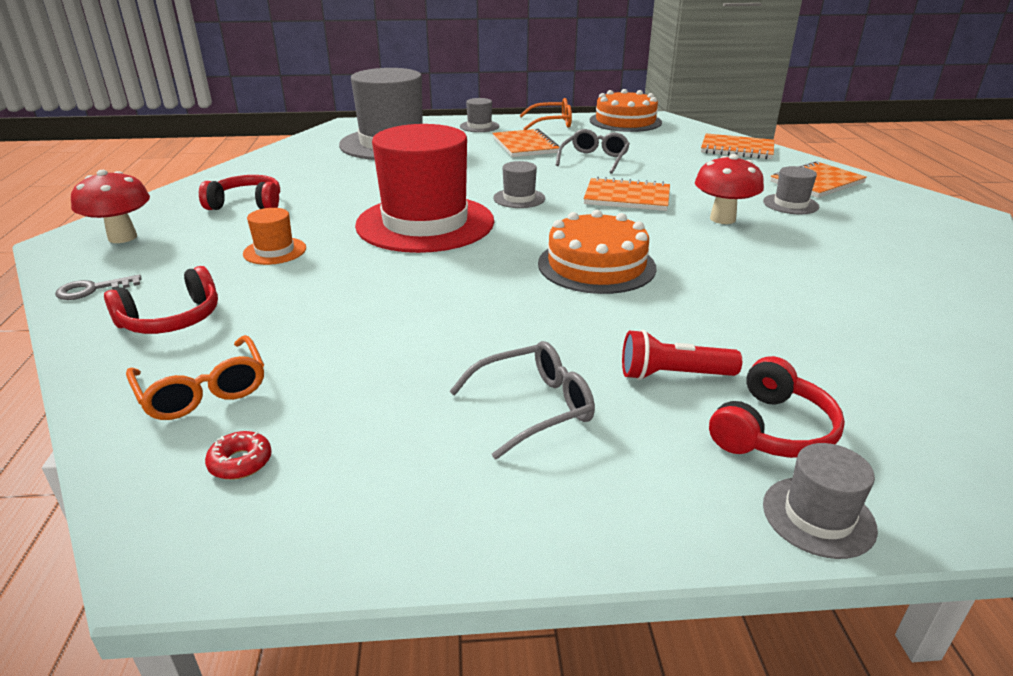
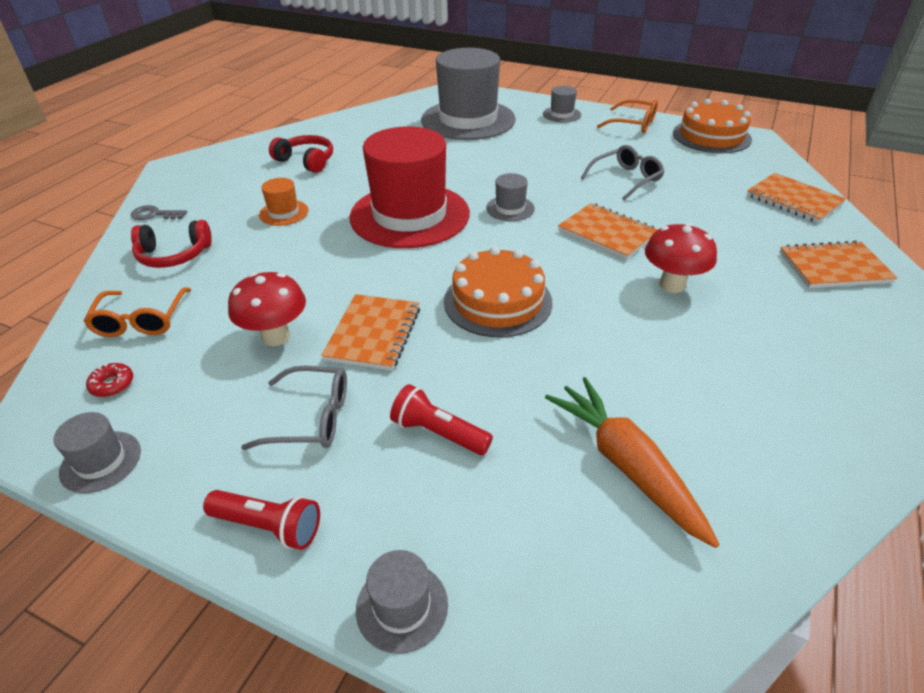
camera: 30 degrees right, 10 degrees up
red mushroom [71,170,150,243] -> red mushroom moved to [228,272,306,346]
orange notebook [492,129,559,157] -> orange notebook moved to [321,294,420,371]
red headphones [709,356,845,458] -> none
grey hat [763,166,819,214] -> grey hat moved to [53,412,141,493]
none -> red flashlight [203,490,320,550]
none -> orange carrot [545,377,719,548]

